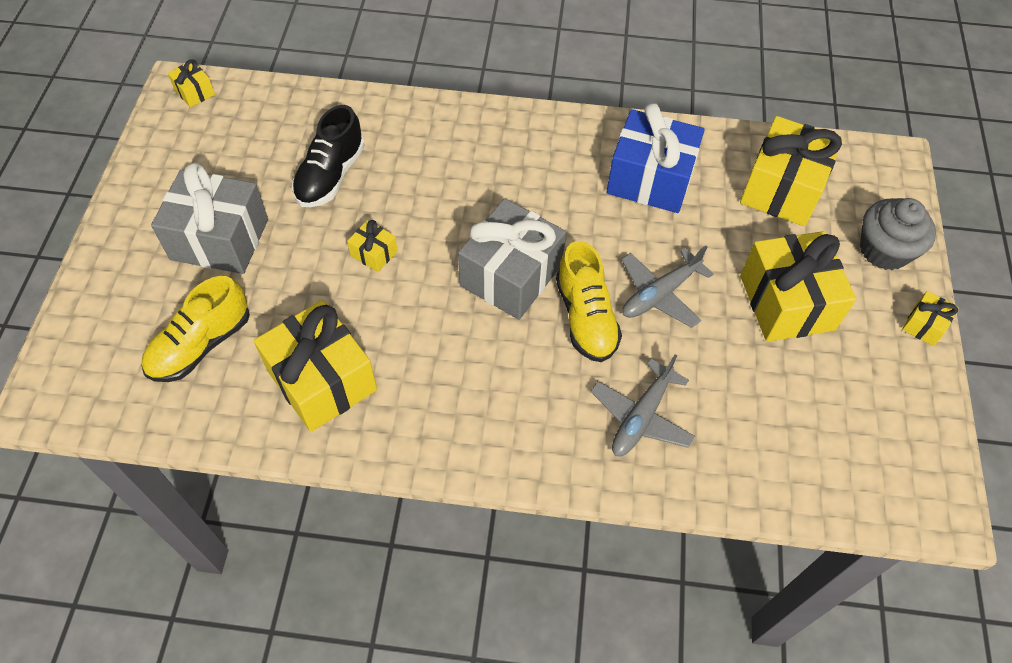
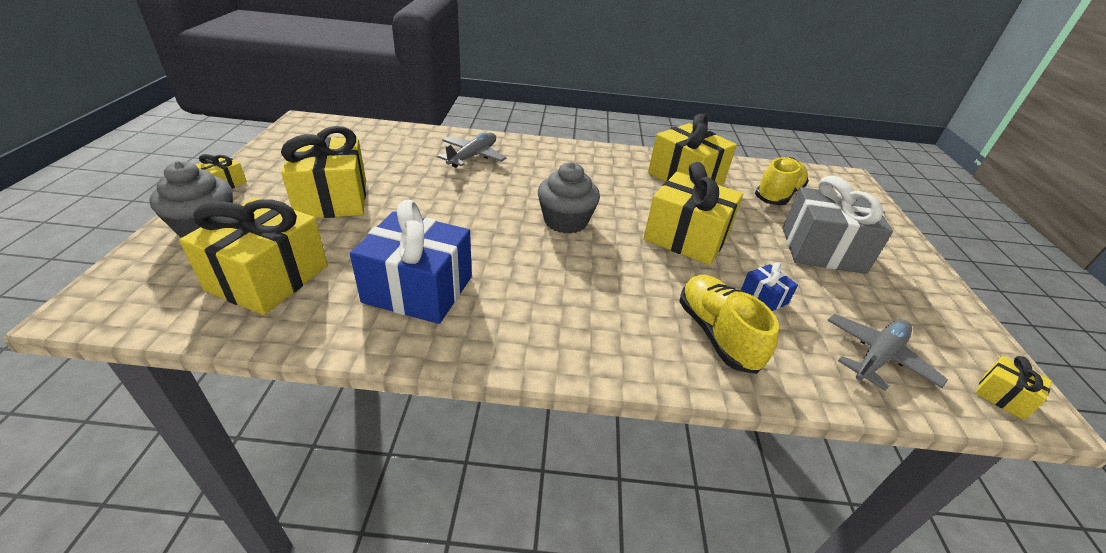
camera: 175 degrees right, 20 degrees down
black shoe [292,105,365,207] -> blue gift [741,262,798,311]
yellow gift [347,220,398,272] -> yellow gift [643,162,743,265], size x2.22
grey gift [458,198,566,320] -> grey cupcake [538,162,600,234]
yellow shoe [556,241,622,362] -> yellow shoe moved to [679,275,779,374]
grey plane [621,246,713,328] -> grey plane moved to [827,314,948,391]

